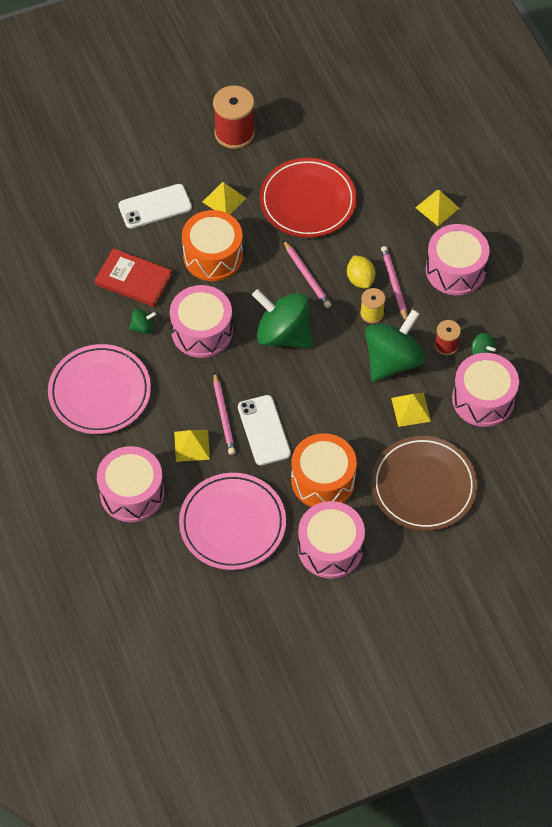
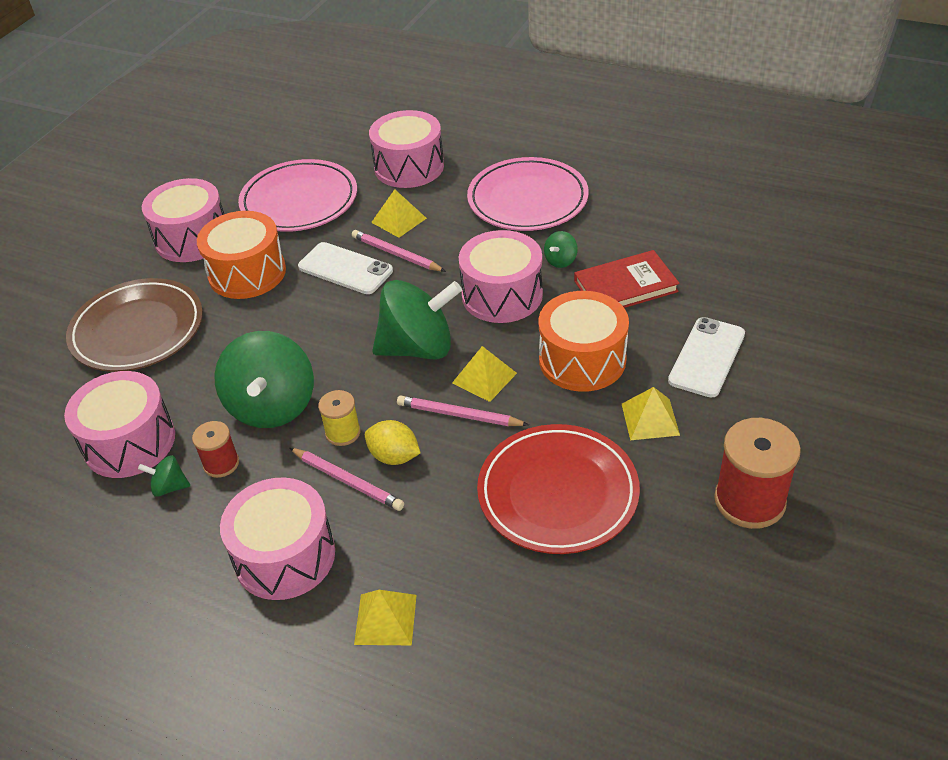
camera: 140 degrees right, 15 degrees down
yellow pyramid [391,393,431,427] -> yellow pyramid moved to [452,346,517,402]

